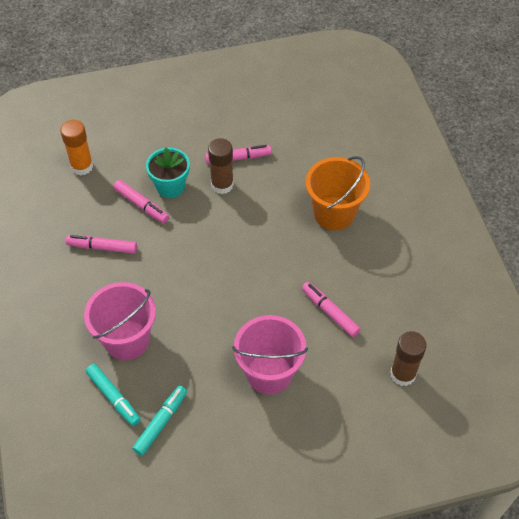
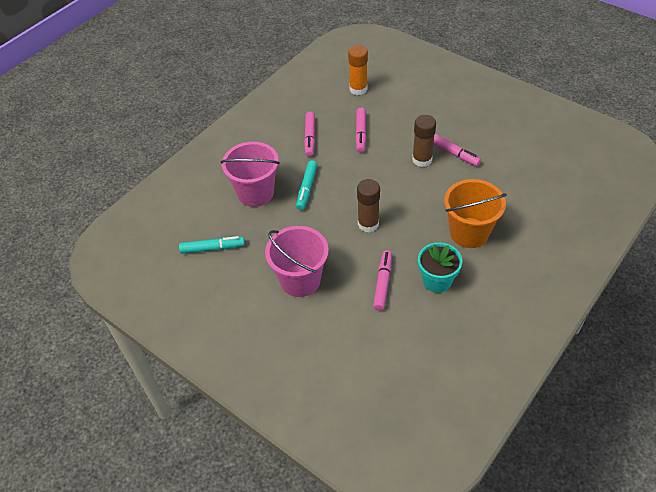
camera: 55 degrees right, 5 degrees down
pink marker [66,235,137,254] -> pink marker turned 150 degrees counterclockwise [304,112,315,157]
turquoise marker [86,364,141,426] -> turquoise marker moved to [296,160,317,210]
turquoise flower pot [146,148,190,198] -> turquoise flower pot moved to [418,242,462,293]
brown glue stick [390,331,426,386] -> brown glue stick moved to [357,179,380,232]

